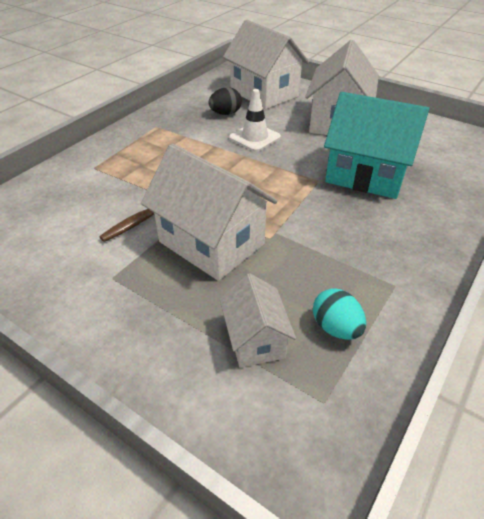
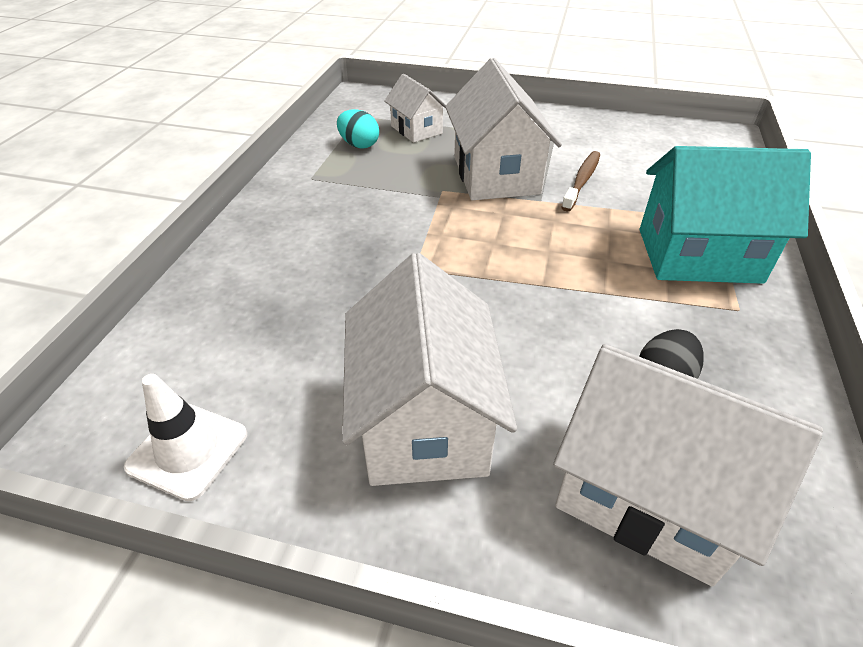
camera: 160 degrees right, 0 degrees up
white house [141,144,277,281] -> white house turned 60 degrees clockwise [445,58,562,200]
white traffic cone [229,89,281,152] -> white traffic cone moved to [124,374,247,501]
turquoise house [324,92,429,199] -> turquoise house moved to [640,146,811,284]

